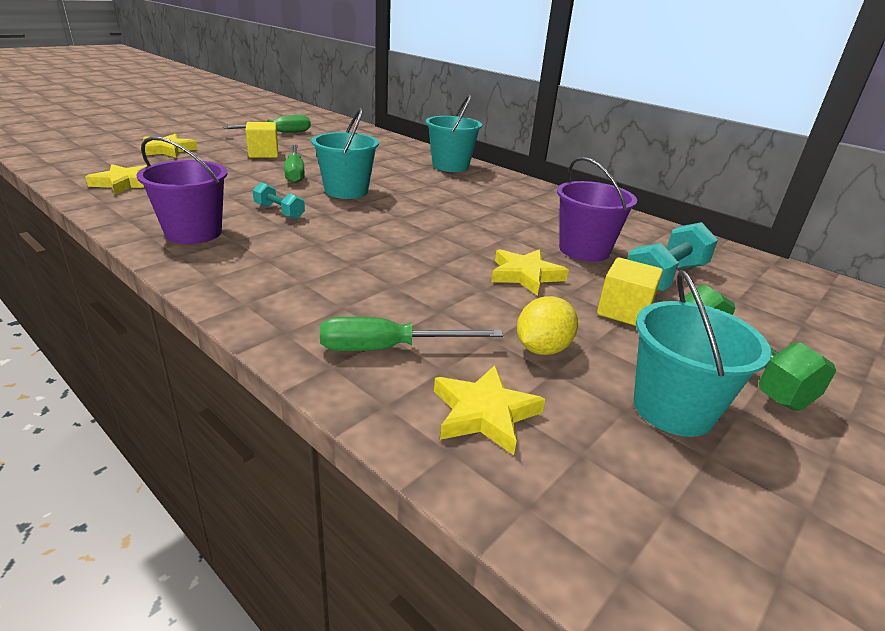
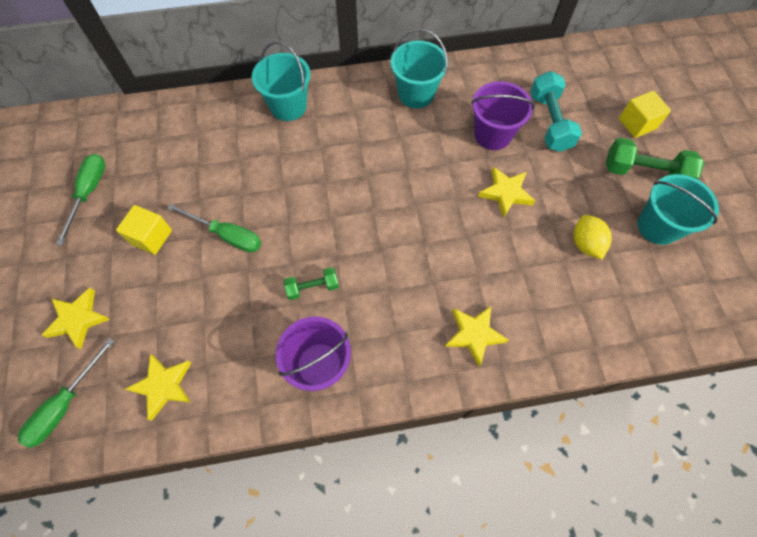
camera: 50 degrees left, 35 degrees up
turquoise dumbbell [253,182,305,219] -> green dumbbell [284,267,339,300]
turquoise bucket [311,108,379,199] -> turquoise bucket moved to [391,28,448,108]
green screwdriver [320,317,503,351] -> green screwdriver moved to [18,338,115,448]
yellow star [434,365,545,455] -> yellow star moved to [445,306,509,367]
yellow cube [597,257,663,326] -> yellow cube moved to [619,91,671,138]

